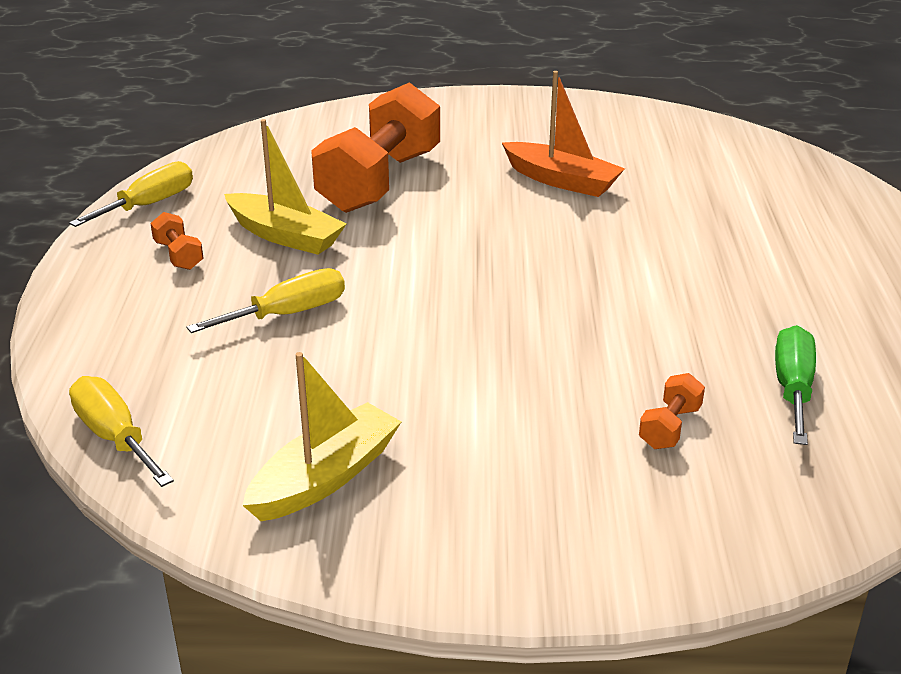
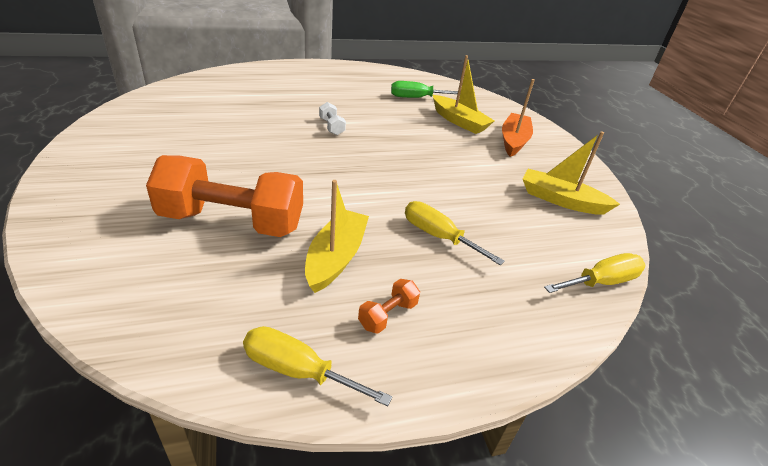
camera: 110 degrees left, 5 degrees up
yellow screwdriver [69,376,174,487] -> yellow screwdriver turned 150 degrees counterclockwise [544,253,645,293]
orange boat [502,71,625,197] -> orange boat moved to [502,79,535,157]
orange dumbbell [639,373,705,449] -> yellow boat [433,55,494,134]
none -> white dumbbell [319,102,346,135]

